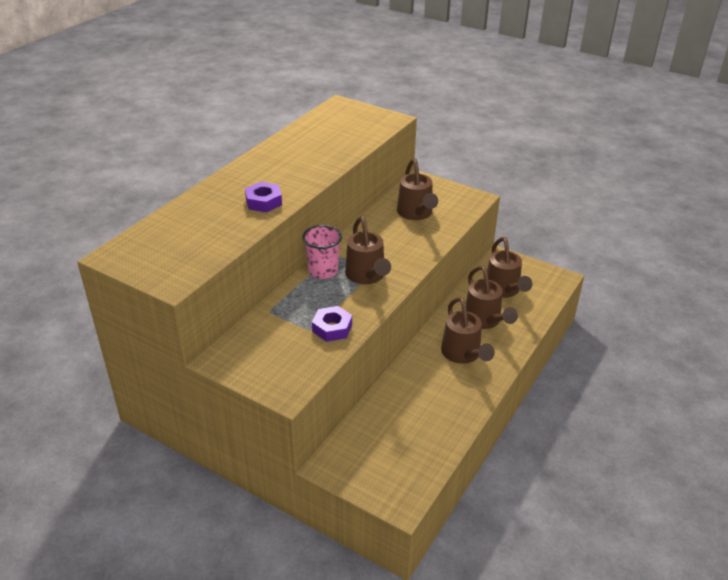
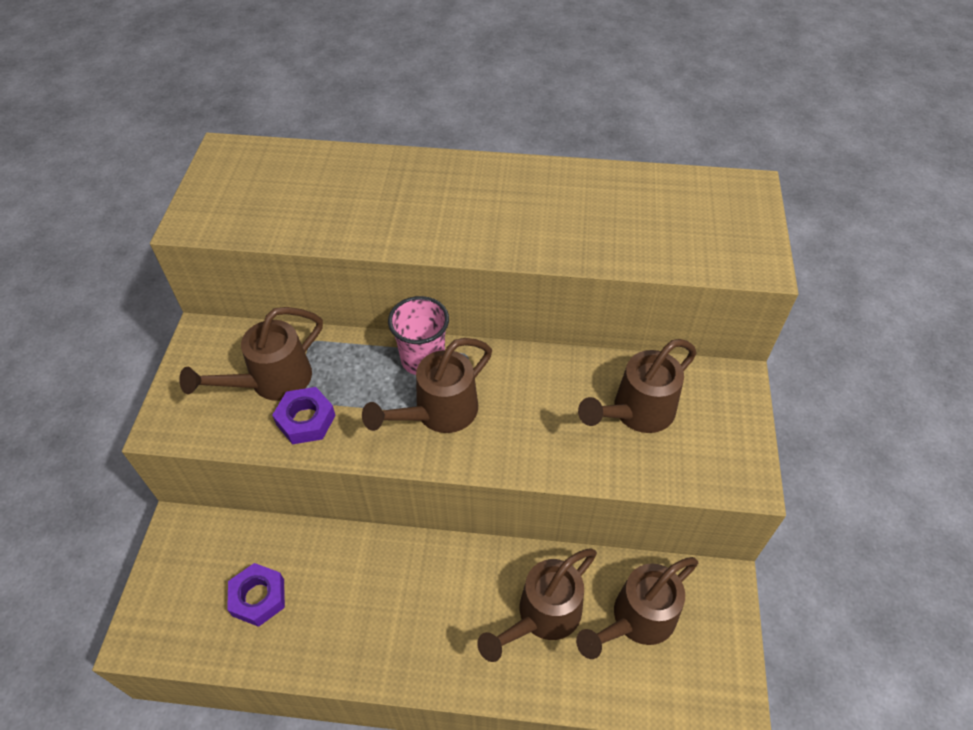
camera: 65 degrees right, 15 degrees up
purple nut [245,182,282,212] -> purple nut moved to [227,563,285,627]
brown watering can [441,297,495,364] -> brown watering can moved to [179,307,323,401]

